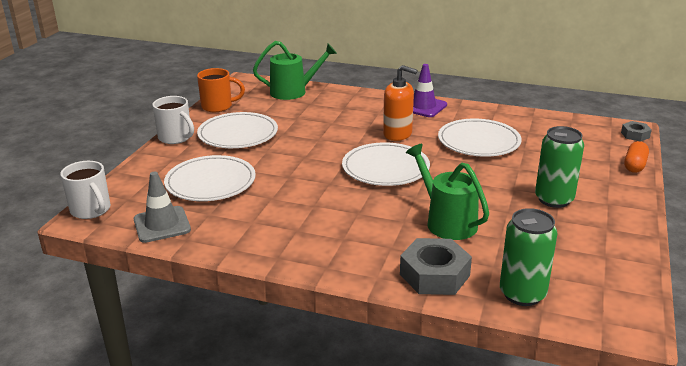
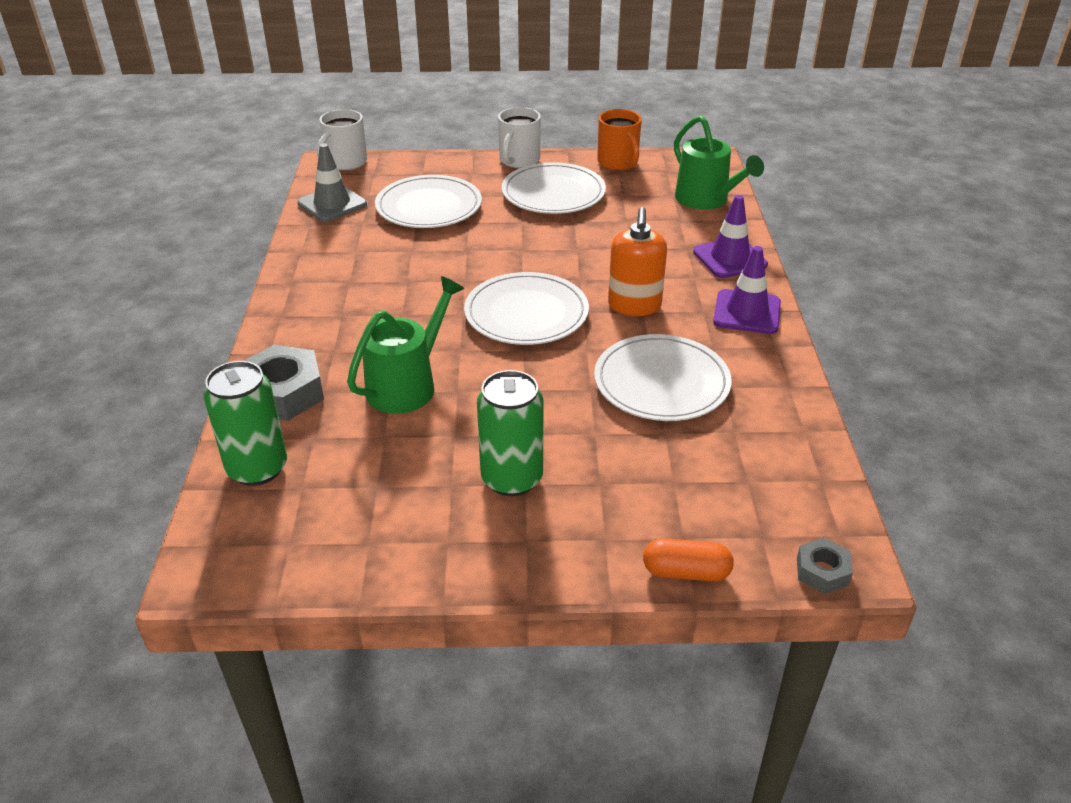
camera: 70 degrees right, 10 degrees up
none -> purple traffic cone [693,195,768,278]

